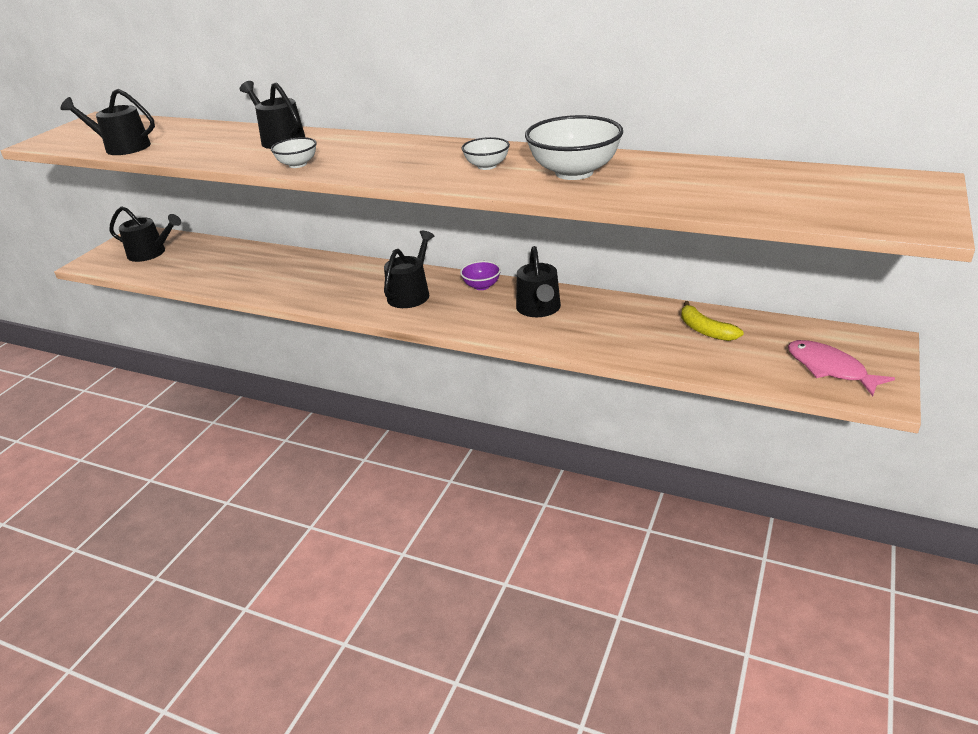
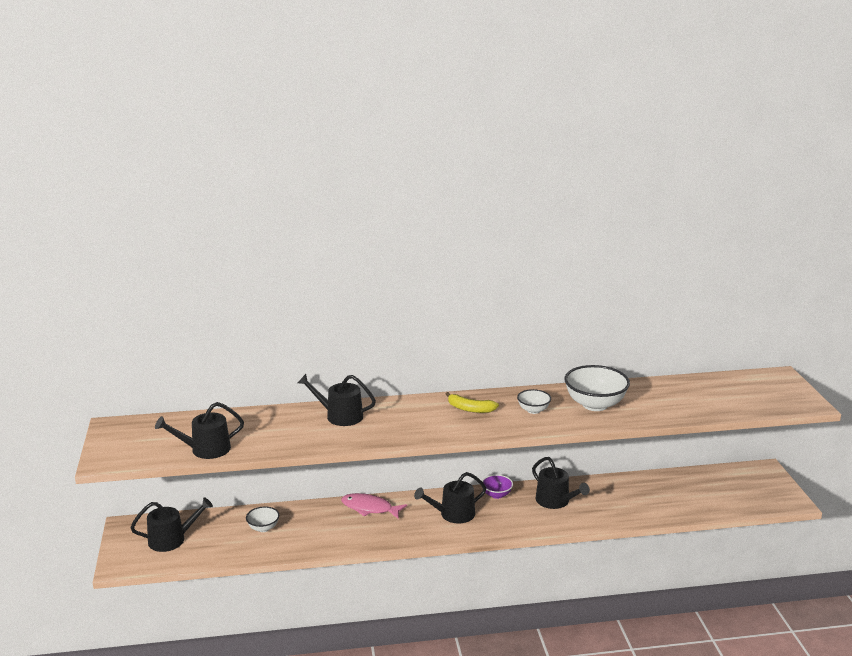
camera: 35 degrees left, 10 degrees down
white bowl [271,137,317,168] -> white bowl moved to [246,507,279,532]
black watering can [384,231,434,308] -> black watering can turned 105 degrees counterclockwise [414,472,486,523]
yellow banana [681,301,744,341] -> yellow banana moved to [446,392,499,413]
pink fish [788,340,895,396] -> pink fish moved to [341,493,407,519]

